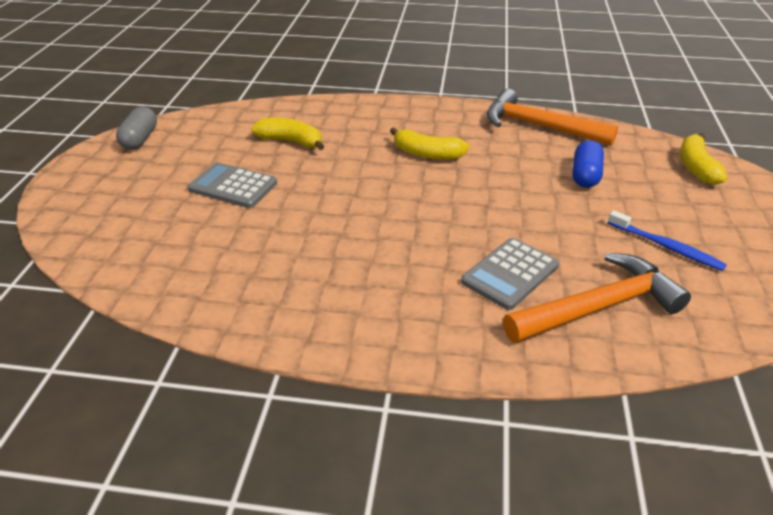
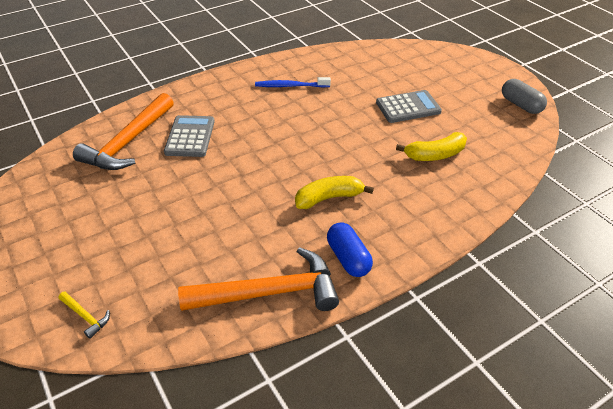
camera: 140 degrees right, 5 degrees up
blue capsule [572,140,604,188] -> blue capsule moved to [327,222,373,277]
blue toothbrush [608,210,727,271] -> blue toothbrush moved to [255,77,331,87]
yellow banana [680,133,727,185] -> yellow hammer [58,292,110,339]

